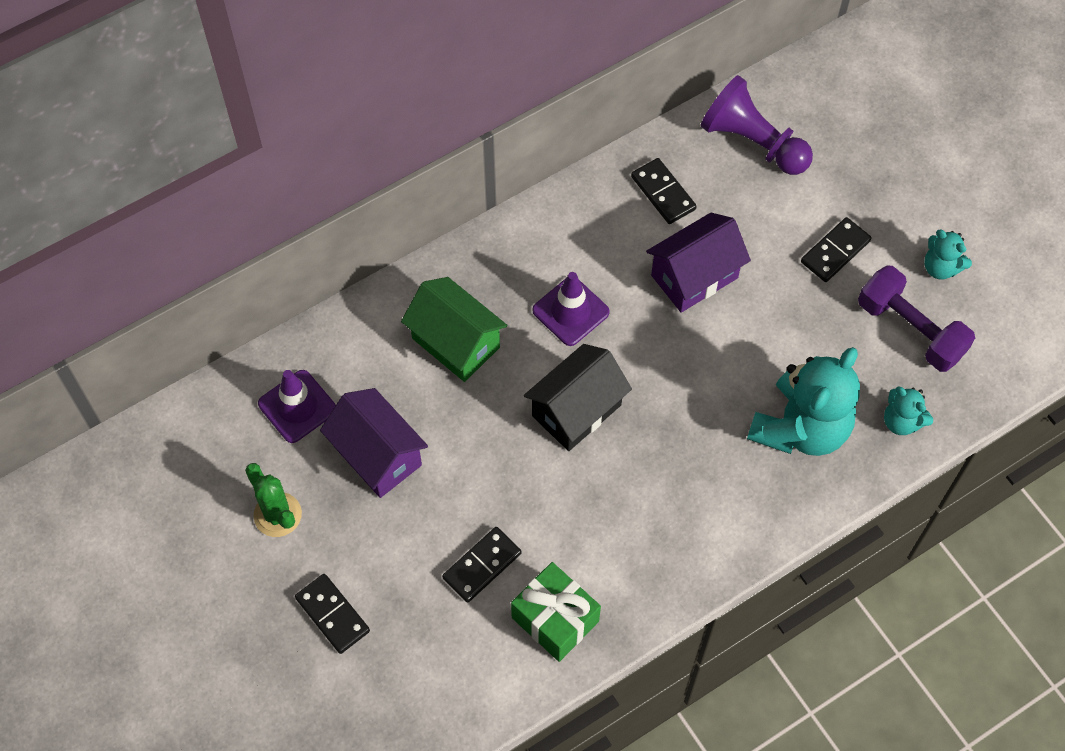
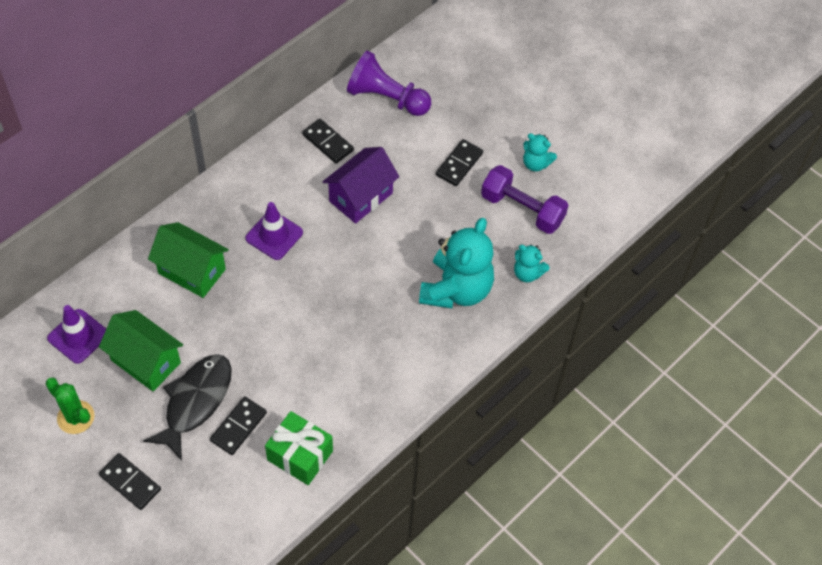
camera: 15 degrees left, 5 degrees down
purple house [320,388,428,498] -> green house [99,310,183,391]
black house [524,344,632,451] -> none
none -> black fish [143,354,232,461]

